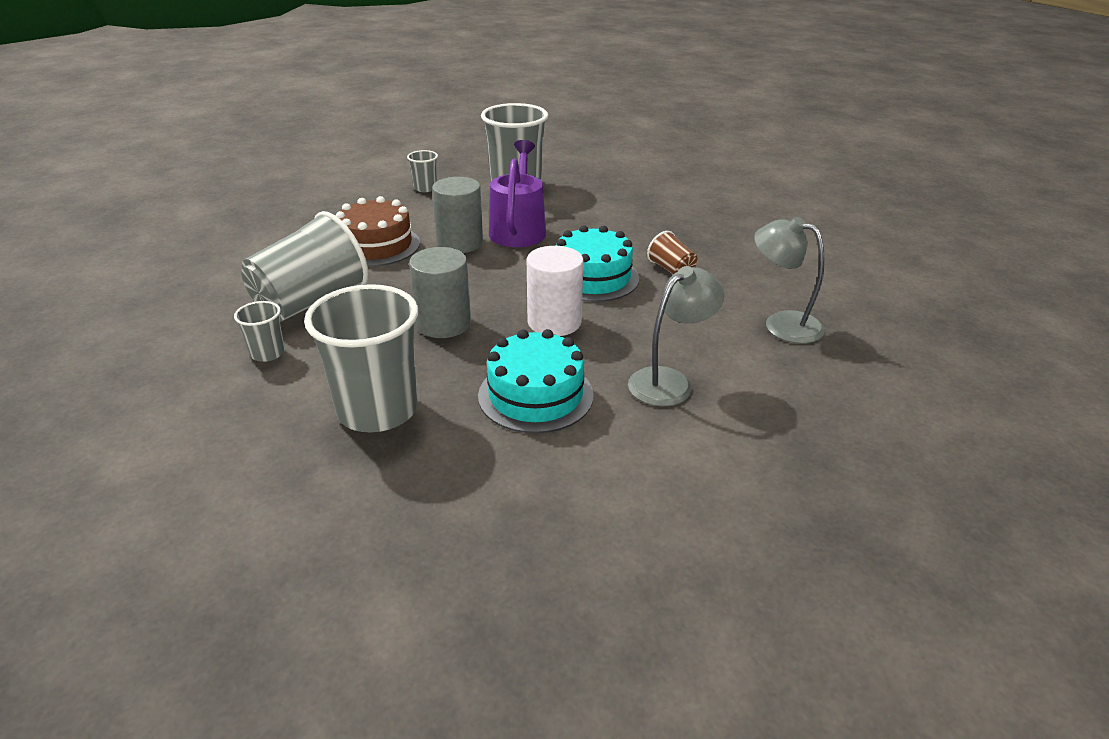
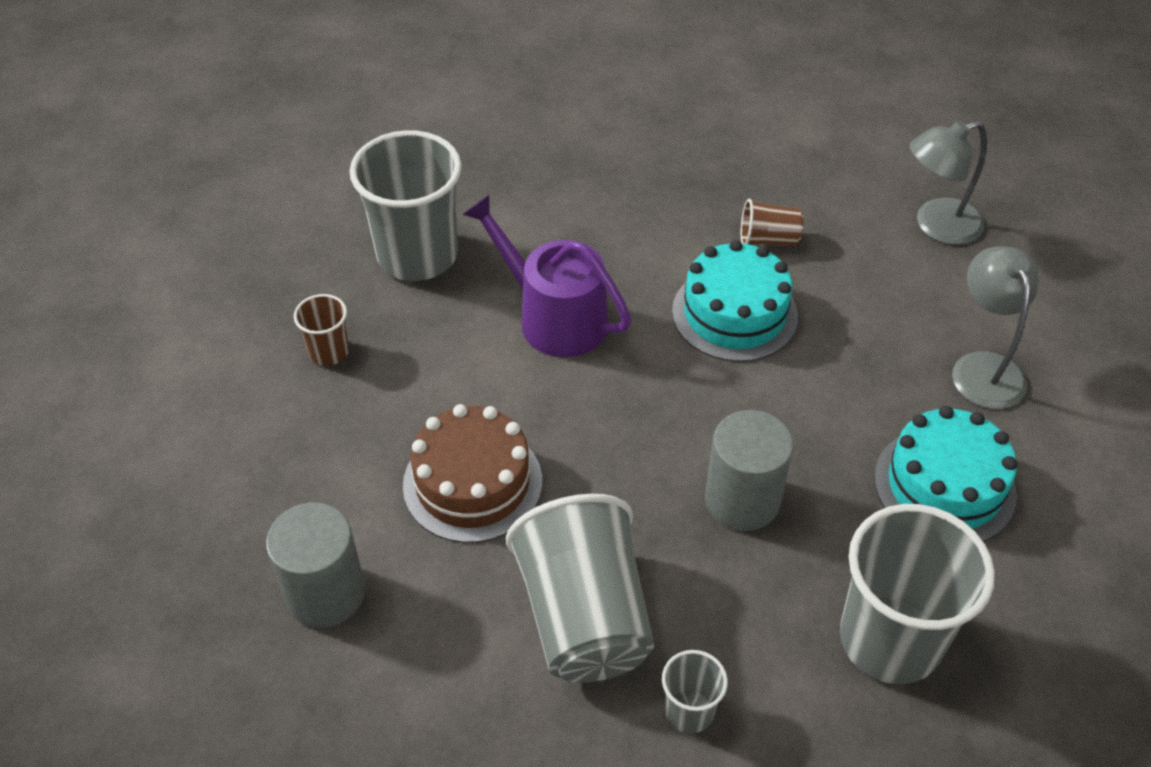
camera: 55 degrees left, 15 degrees up
grey cup [407,150,438,192] -> brown cup [294,294,349,366]
grey cylinder [432,177,483,253] -> grey cylinder moved to [266,503,365,628]
white cylinder [527,246,584,336] -> none

